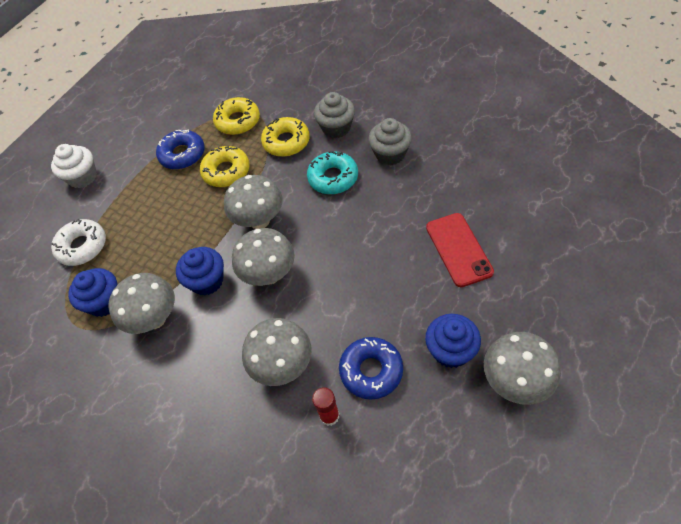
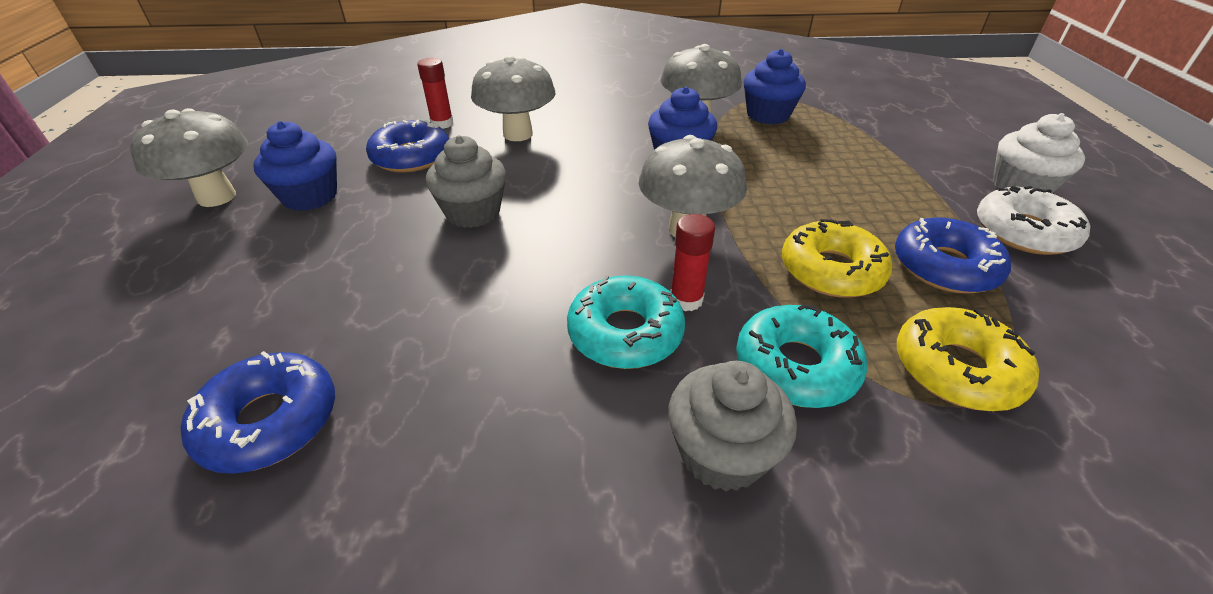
camera: 140 degrees right, 15 degrees down
white donut [51,219,106,266] -> white donut moved to [977,186,1090,255]
grey mushroom [232,228,295,286] -> none
yellow donut [261,117,310,157] -> turquoise donut [736,304,867,408]
grey cupcake [368,118,412,165] -> grey cupcake moved to [426,135,506,228]
red phone [426,213,494,287] -> none
none -> blue donut [181,351,335,474]
none -> red glue stick [670,214,715,311]

